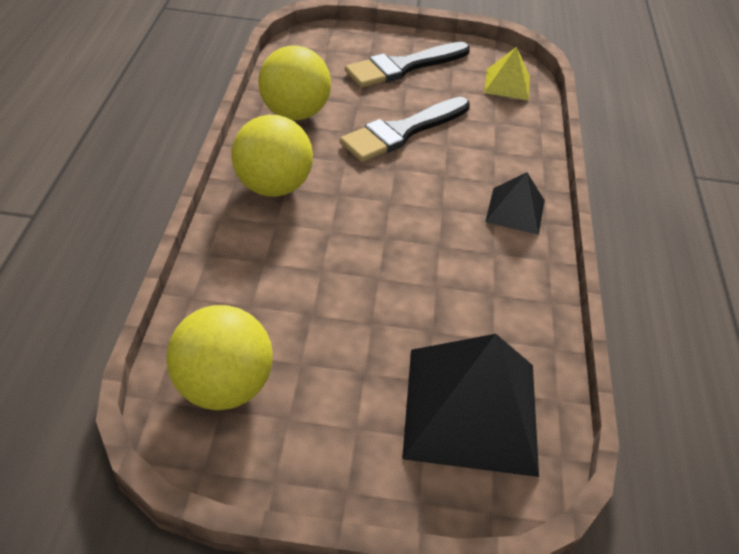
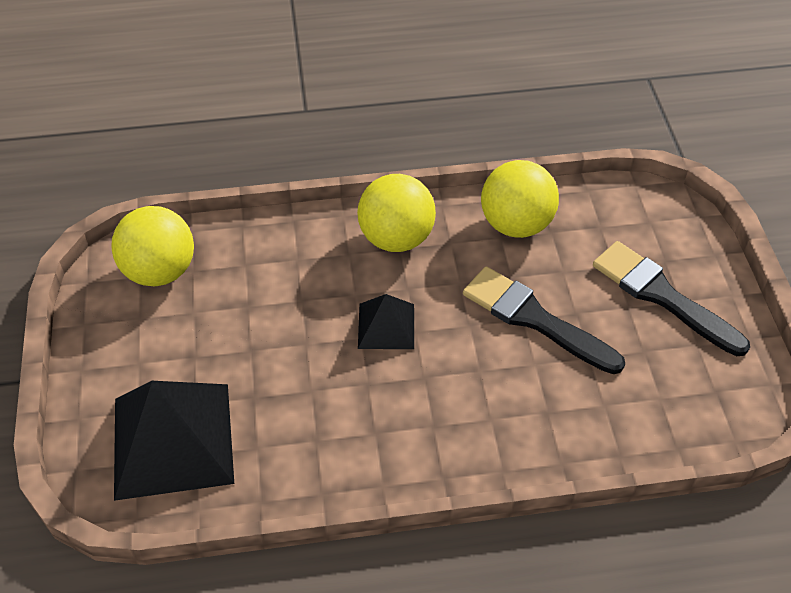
camera: 80 degrees right, 5 degrees up
yellow pyramid [484,47,530,100] -> none
black pyramid [485,172,545,235] -> black pyramid moved to [358,294,414,349]

